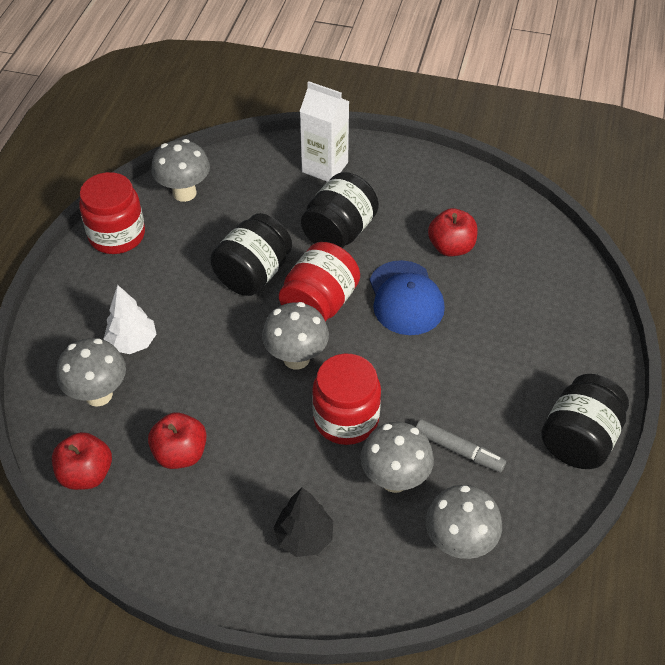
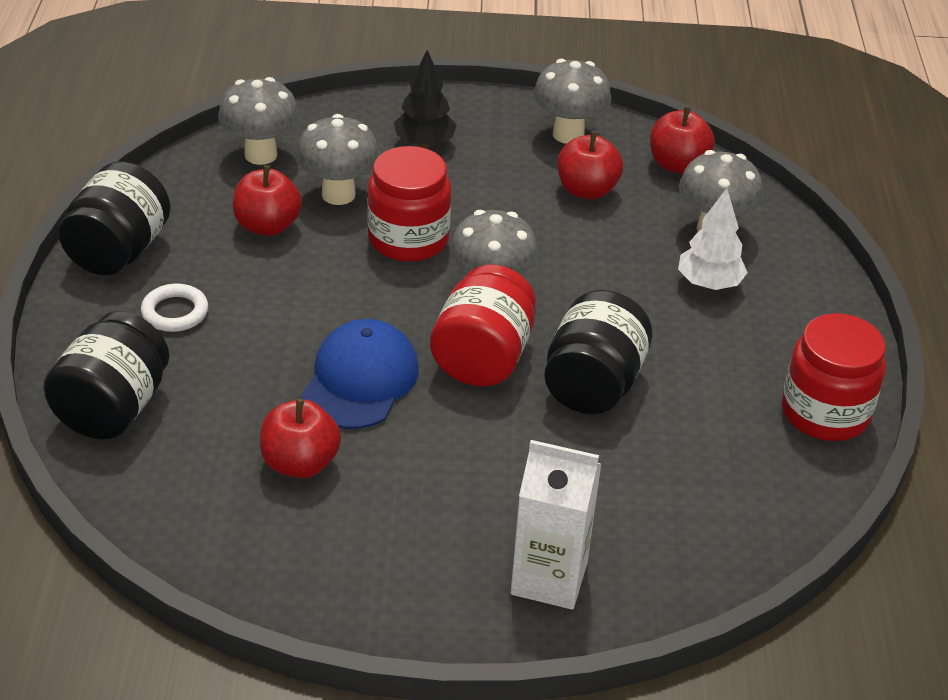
camera: 165 degrees right, 10 degrees down
grey mushroom [151,139,210,202] -> grey mushroom moved to [533,59,611,144]
black jar [301,172,379,248] -> black jar moved to [43,311,169,440]
blue cap [370,260,445,335] -> blue cap turned 45 degrees clockwise [301,319,419,429]
grey marker [416,419,506,472] -> red apple [233,165,302,236]
none -> white ring [141,283,208,332]

